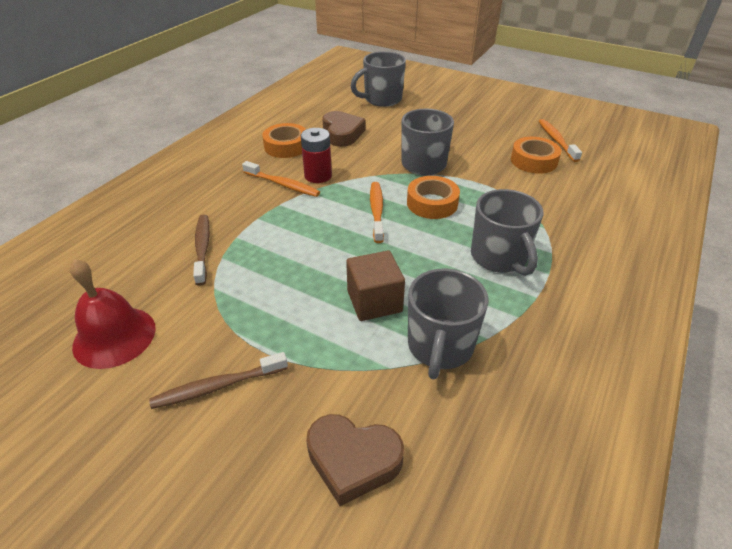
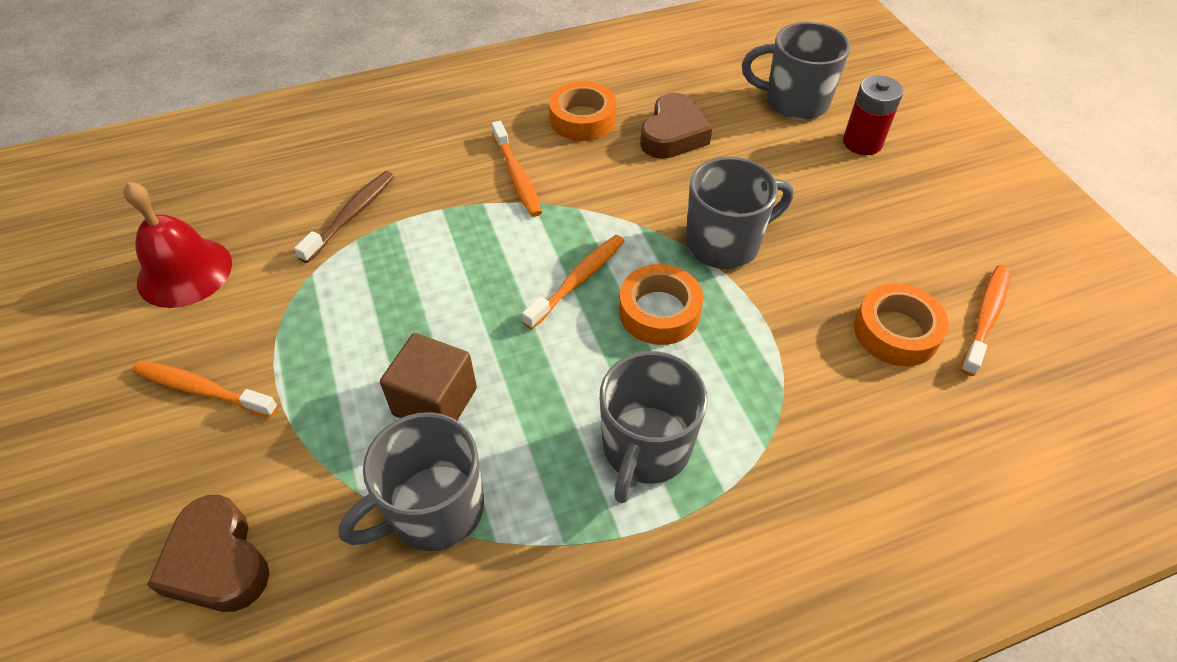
camera: 40 degrees right, 10 degrees up
brown toothbrush [149,352,288,409] -> orange toothbrush [132,360,278,417]
red battery [301,128,332,183] -> red battery moved to [843,75,903,155]

